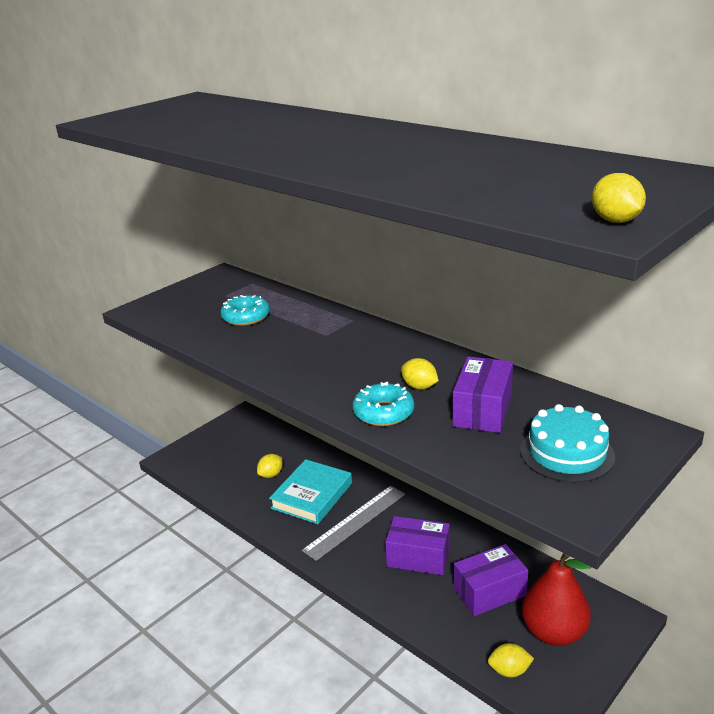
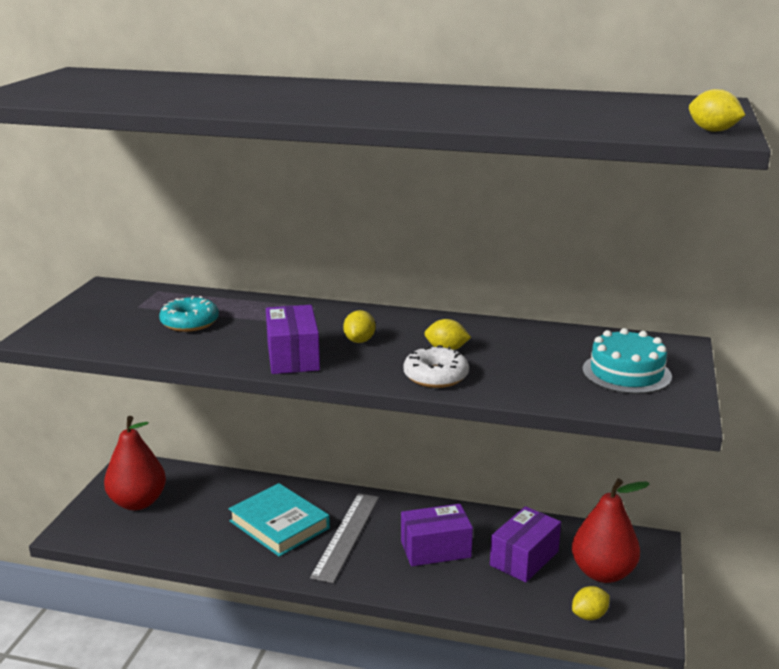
camera: 30 degrees left, 5 degrees down
yellow lemon [257,454,283,478] -> yellow lemon moved to [343,310,375,343]
turquoise book [269,459,352,524] -> turquoise book turned 45 degrees counterclockwise [229,483,330,557]
turquoise donut [353,382,415,426] -> white donut [403,345,469,388]
purple box [453,356,513,433] -> purple box moved to [266,305,320,374]
none -> red pear [104,416,166,510]

